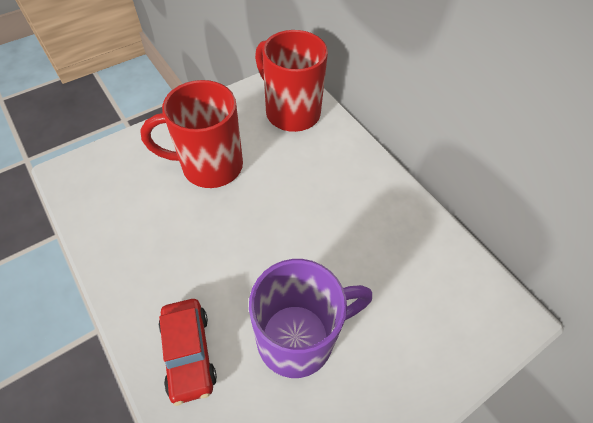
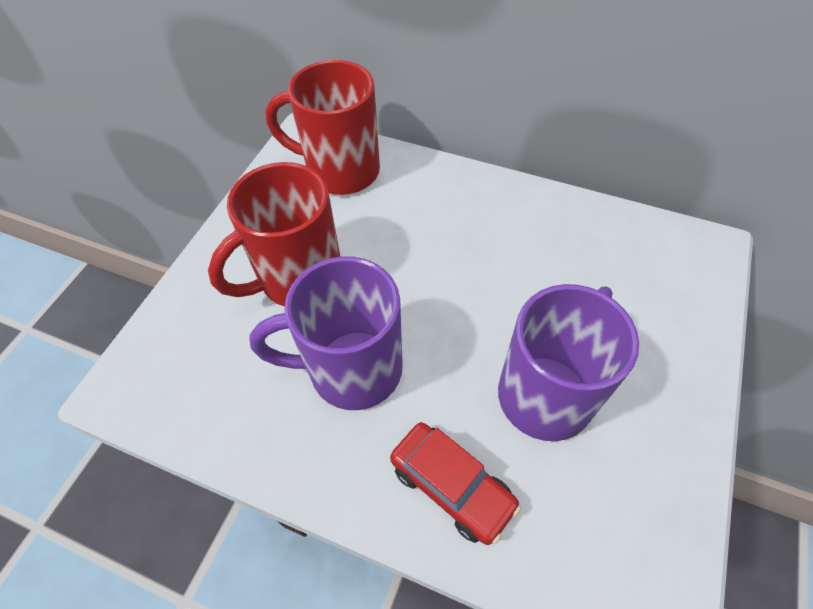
camera: 30 degrees left, 0 degrees up
none -> purple mug [249,256,403,410]

